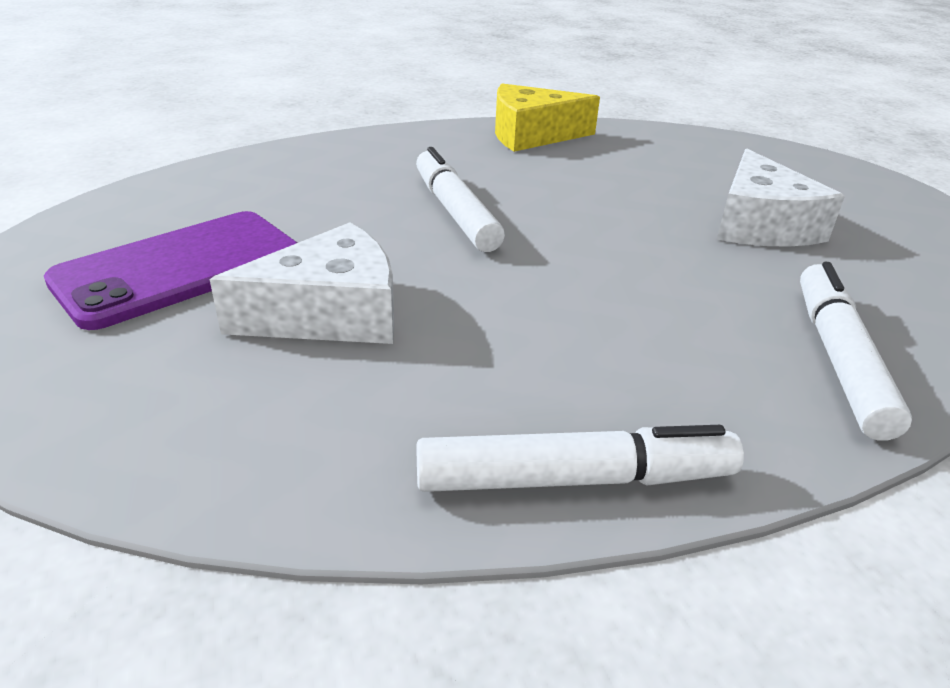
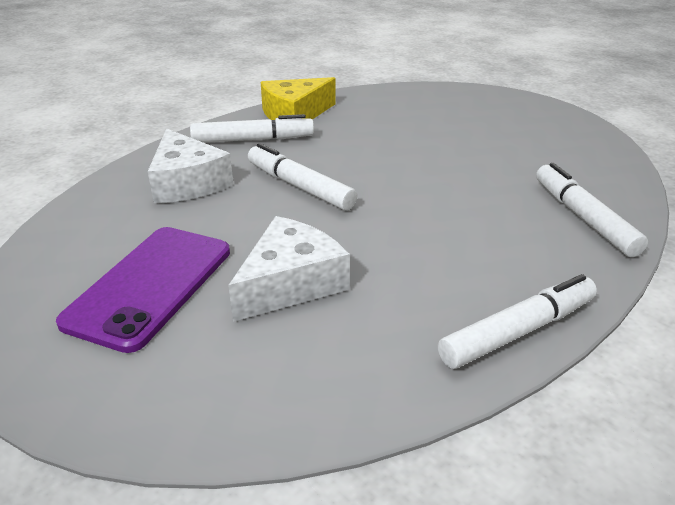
camera: 25 degrees left, 0 degrees up
white cheese [717,149,845,247] -> white cheese moved to [148,129,233,203]
none -> white marker [190,114,314,143]

